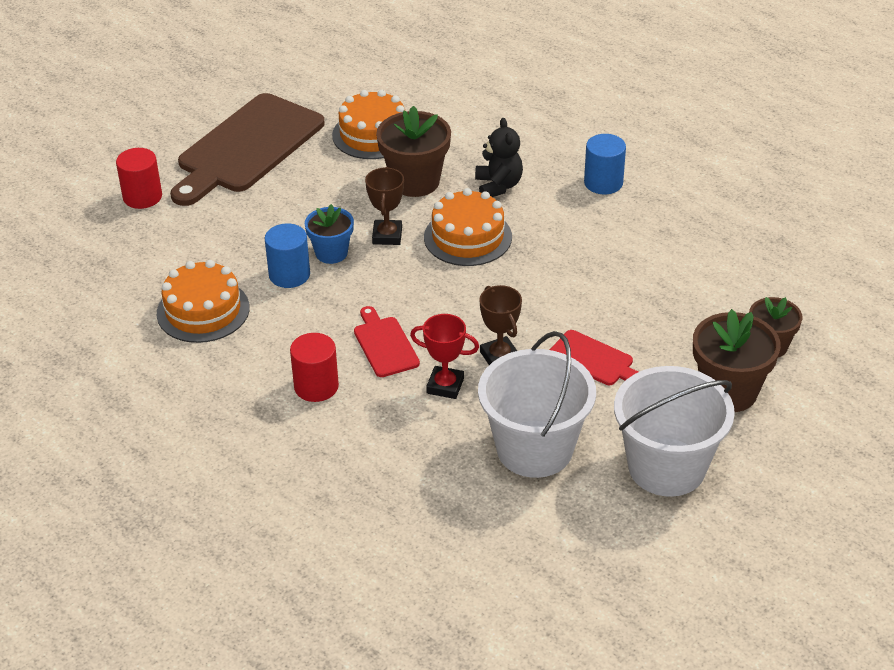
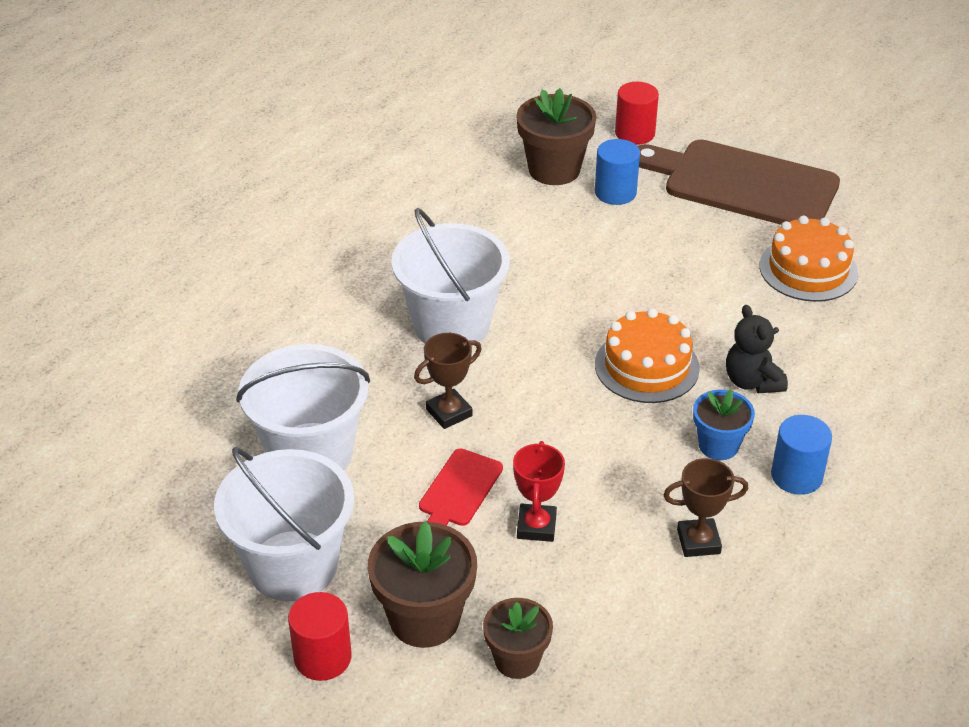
camera: 80 degrees right, 0 degrees up
orange cake [157,260,250,343] -> none
blue cylinder [264,223,310,288] -> blue cylinder moved to [595,139,640,205]
red cylinder [290,333,339,402] -> red cylinder moved to [288,592,352,681]
blue flower pot [305,204,354,264] -> blue flower pot moved to [693,389,755,460]
red cutting board [354,306,420,377] -> white bucket [391,208,510,347]
brown trophy [365,167,404,245] -> brown trophy moved to [664,458,748,557]
brown flower pot [376,106,451,197] -> brown flower pot moved to [516,88,596,185]
red trophy [410,314,479,399] -> red trophy moved to [513,441,565,542]
black teddy bear [475,118,523,197] -> black teddy bear turned 90 degrees clockwise [726,305,788,393]

